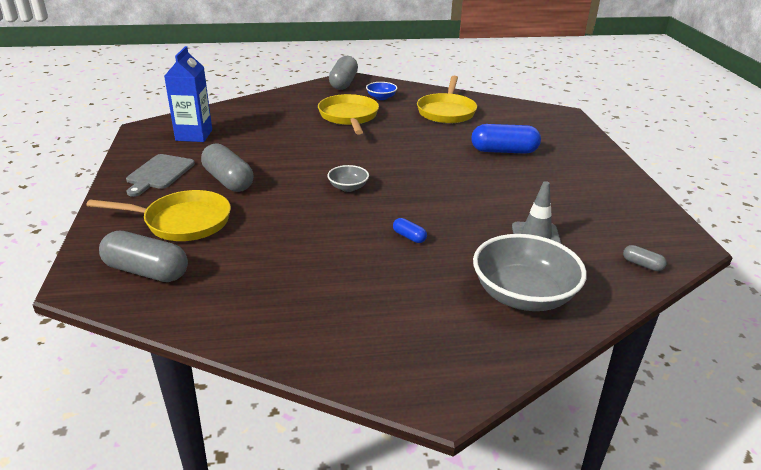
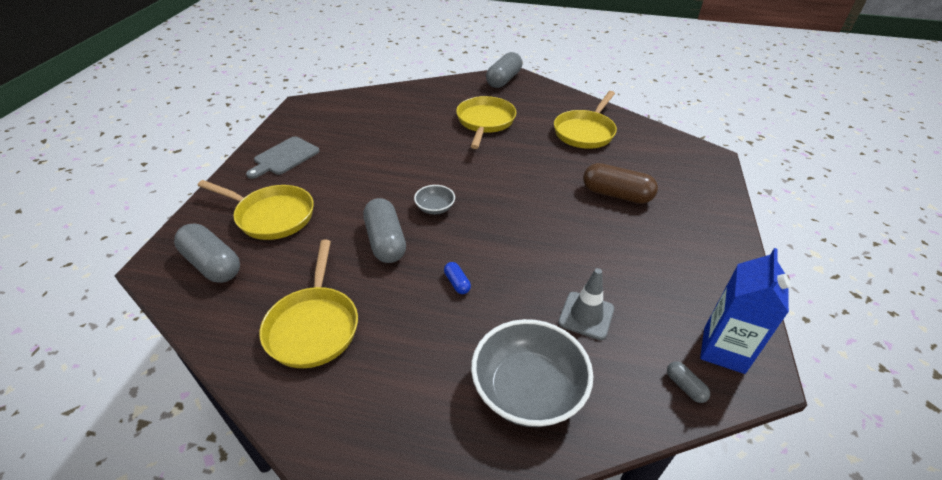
camera: 20 degrees right, 10 degrees up
blue carton [164,46,212,142] -> blue carton moved to [700,248,790,374]
grey capsule [201,143,253,192] -> grey capsule moved to [363,198,406,263]
blue bowl [366,82,397,100] -> none
blue capsule [471,124,541,154] -> brown capsule [583,163,658,204]
none -> yellow pan [259,240,358,368]

